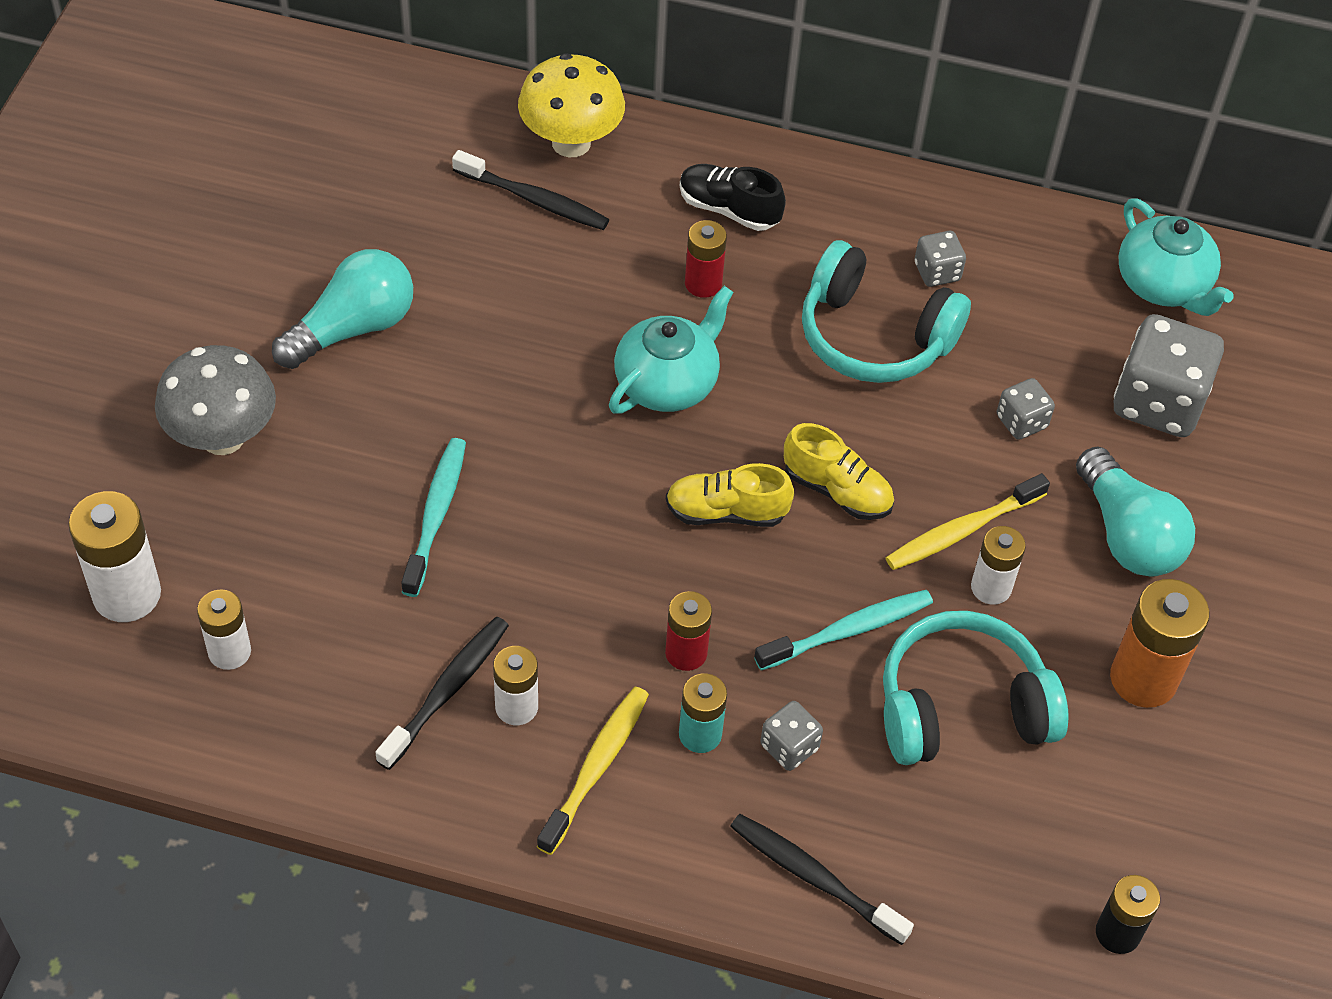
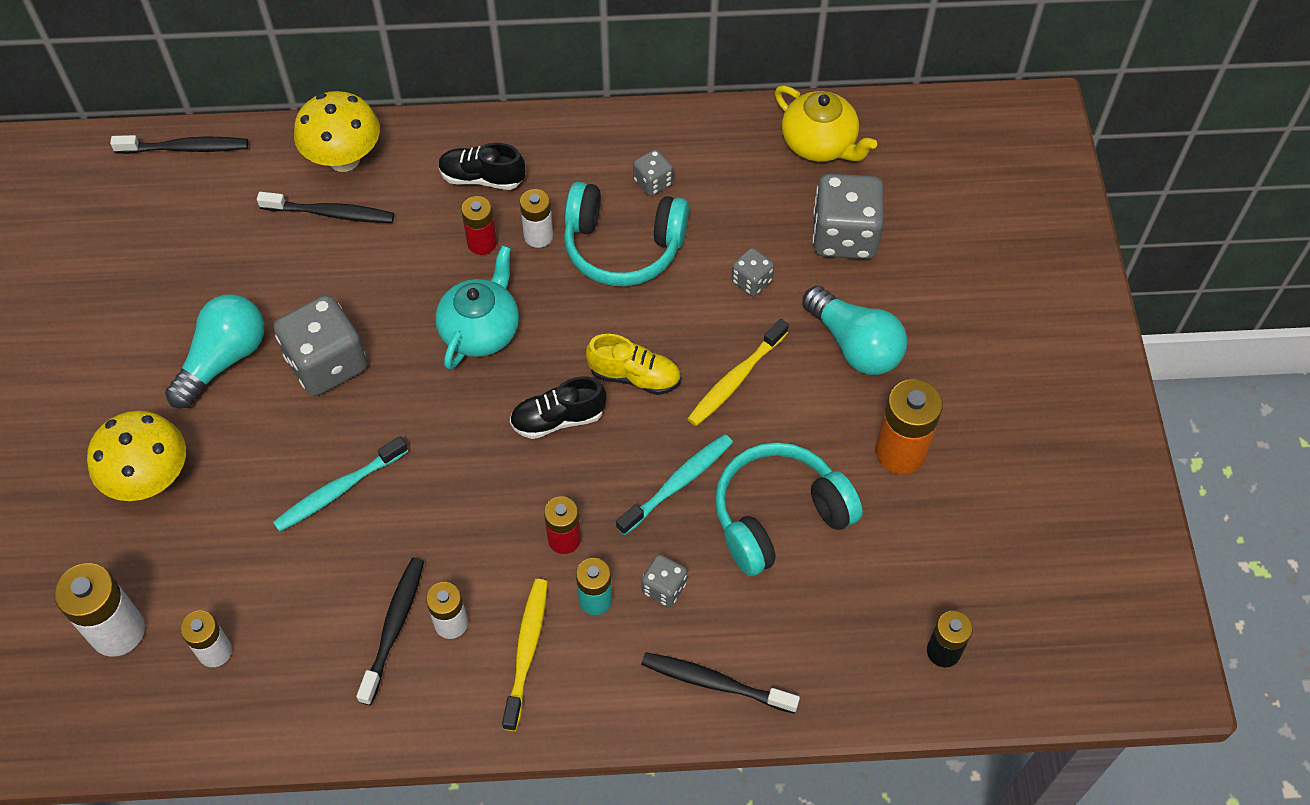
camera: 15 degrees left, 5 degrees up
grey mushroom [155,345,276,455] -> yellow mushroom [87,410,186,501]
turquoise toothbrush [401,438,466,597] -> turquoise toothbrush turned 120 degrees counterclockwise [273,436,408,532]
yellow shoe [666,463,794,527] -> black shoe [510,376,606,439]
white battery [971,526,1026,605] -> white battery moved to [520,189,553,248]
turquoise teapot [1118,198,1234,316] -> yellow teapot [775,86,877,162]
none -> black toothbrush [110,135,248,154]
none -> grey dice [274,295,367,396]

